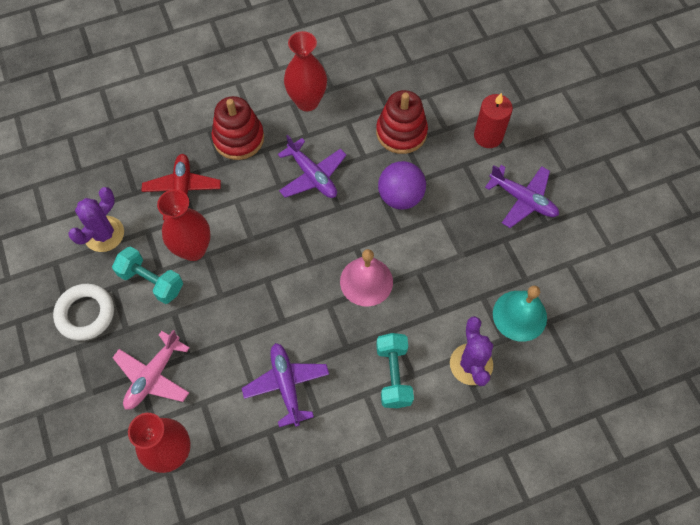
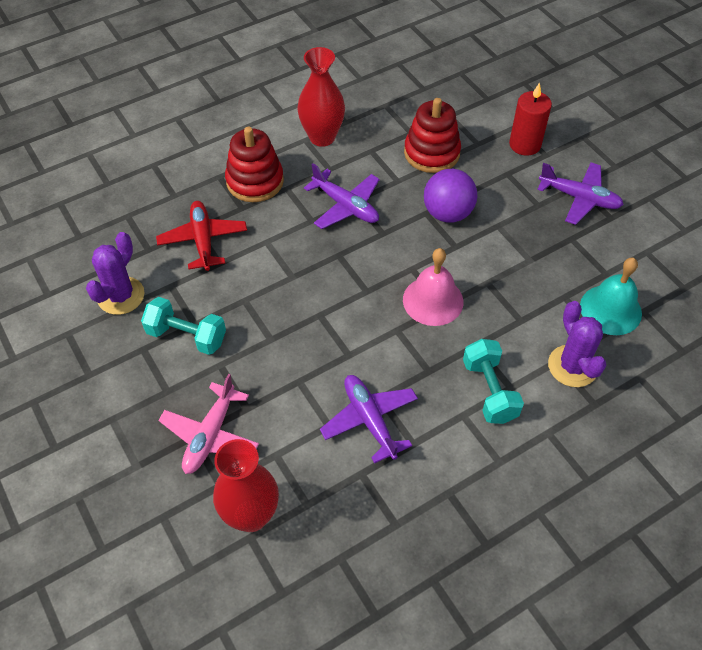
camera: 10 degrees left, 10 degrees down
white ring [53,284,114,341] -> none
red vase [157,190,211,261] -> none

